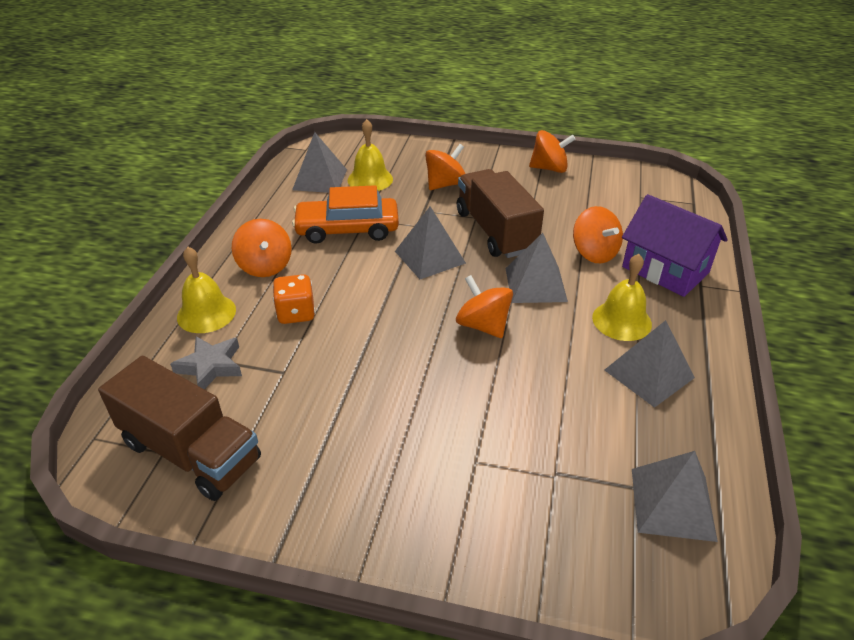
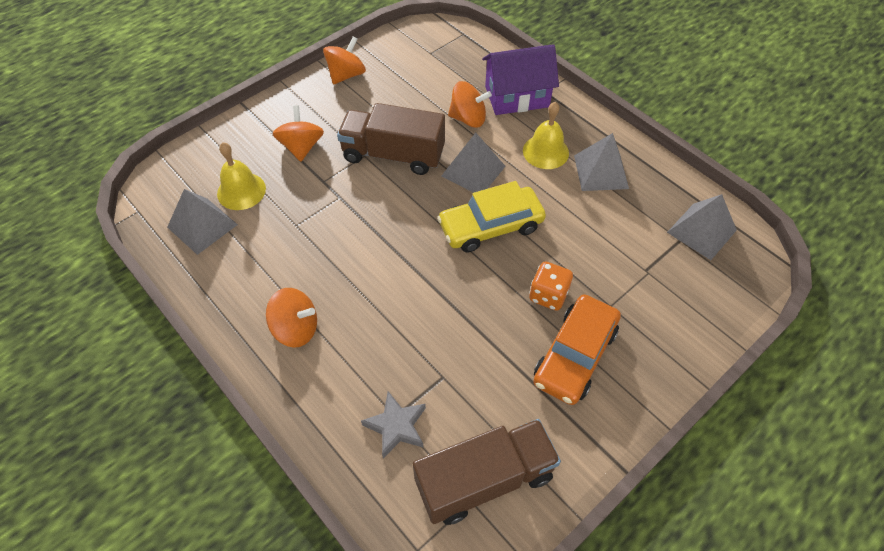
camera: 55 degrees left, 15 degrees up
yellow bell [177,247,236,333] -> none
orange dice [273,274,315,324] -> orange dice moved to [529,262,573,311]
orange car [292,185,399,244] -> orange car moved to [533,294,621,405]
grey pyramid [395,206,466,279] -> none
orange spinning top [456,275,513,338] -> yellow car [437,181,546,253]

